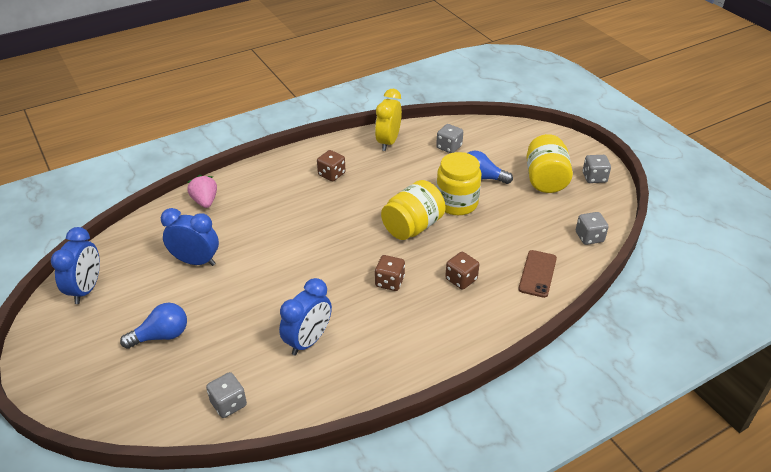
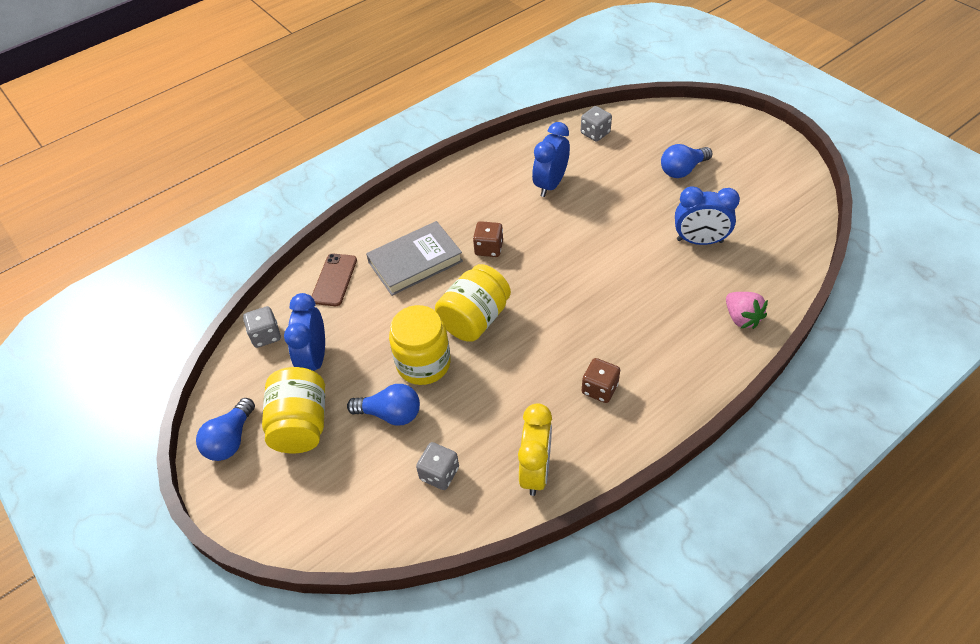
camera: 175 degrees right, 10 degrees up
blue clock [51,227,100,304] -> blue clock moved to [284,293,325,371]
brown dice [445,252,479,290] -> grey book [366,221,463,296]
grey dice [583,155,611,183] -> blue light bulb [196,398,255,461]

